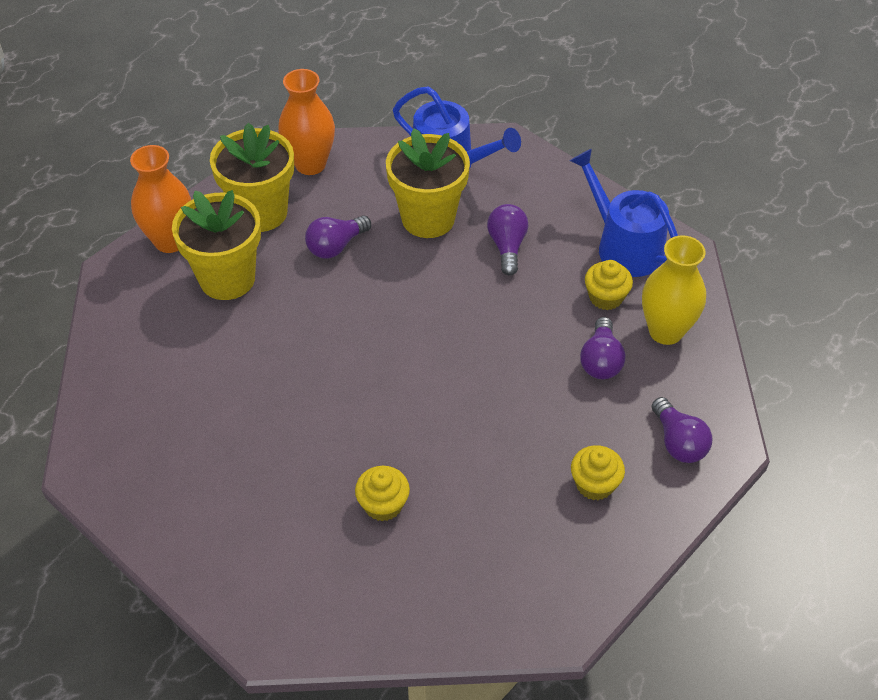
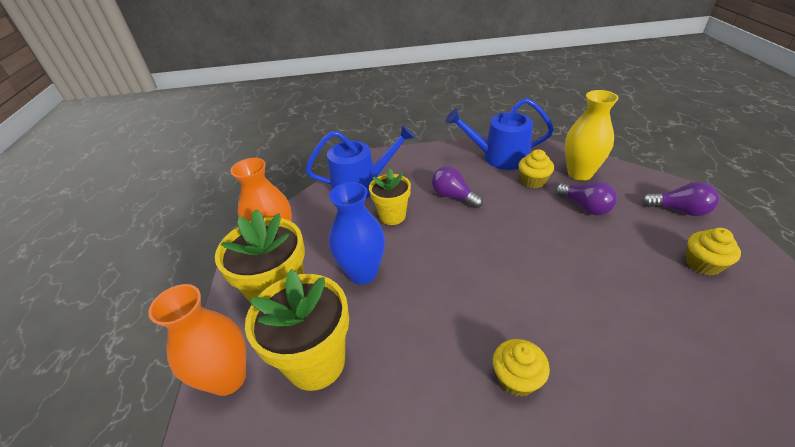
camera: 45 degrees left, 10 degrees down
purple light bulb [305,216,371,259] -> blue vase [329,182,385,284]
yellow cupcake [355,466,410,521] -> yellow cupcake moved to [493,339,550,397]
yellow flower pot [386,128,470,238] -> yellow flower pot [369,169,411,225], size x0.62

